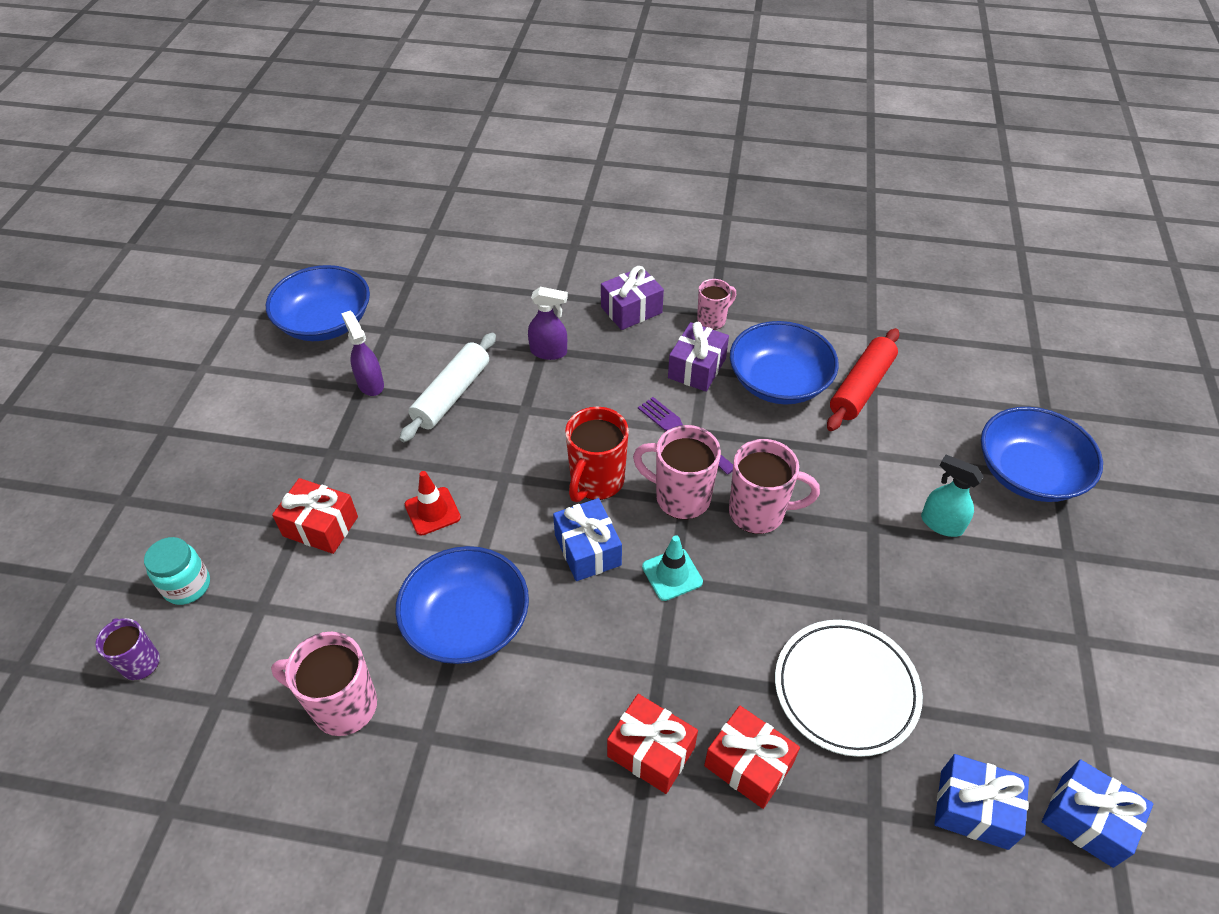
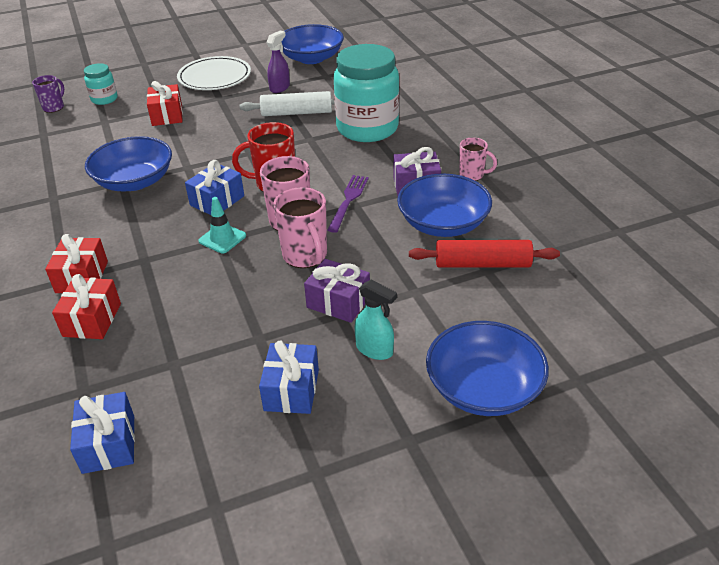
camera: 60 degrees right, 10 degrees down
pink mug [271,632,377,736] -> none
red traffic cone [405,471,461,535] -> none
purple spray bottle [528,287,568,360] -> turquoise jar [334,44,399,142]
purple gift [601,266,664,330] -> purple gift moved to [304,259,370,323]
white plate [775,620,923,757] -> white plate moved to [177,56,251,90]
turquoise spray bottle [921,454,984,537] -> turquoise spray bottle turned 120 degrees clockwise [355,280,397,360]
blue gift [1042,759,1153,868] -> blue gift moved to [259,341,319,414]

